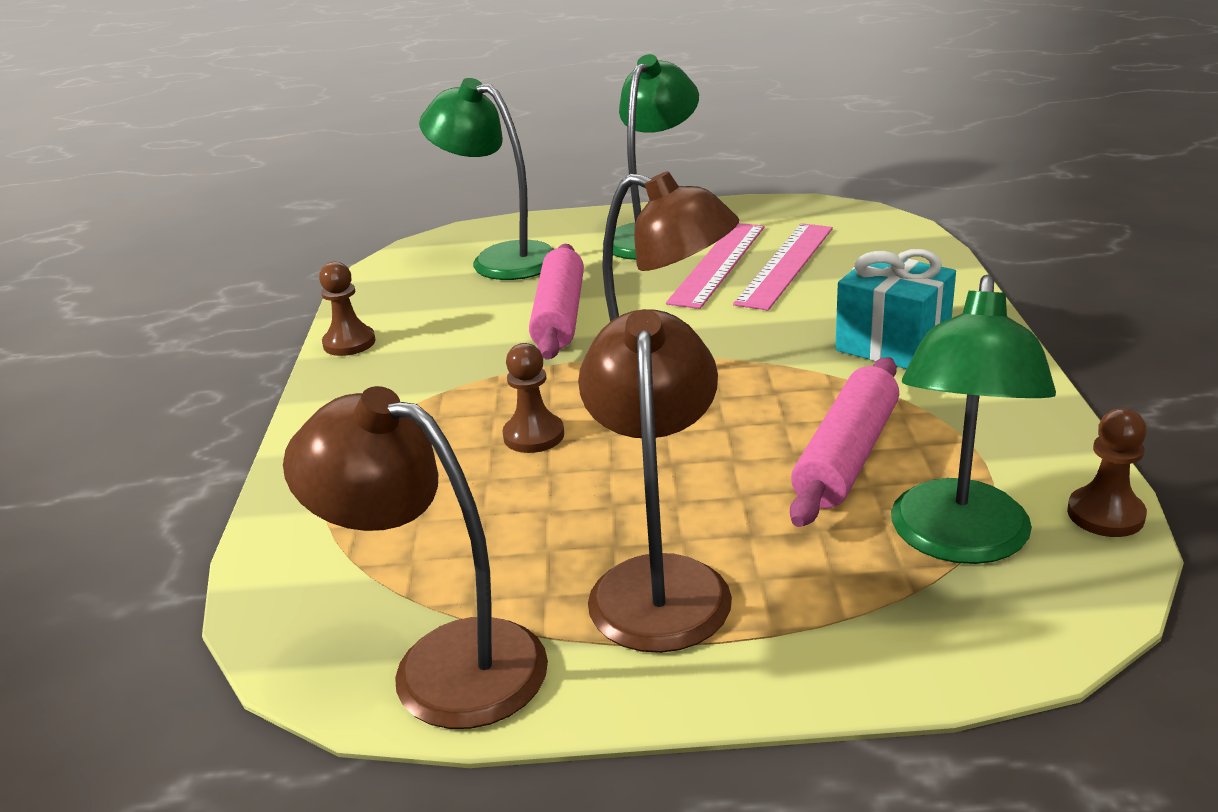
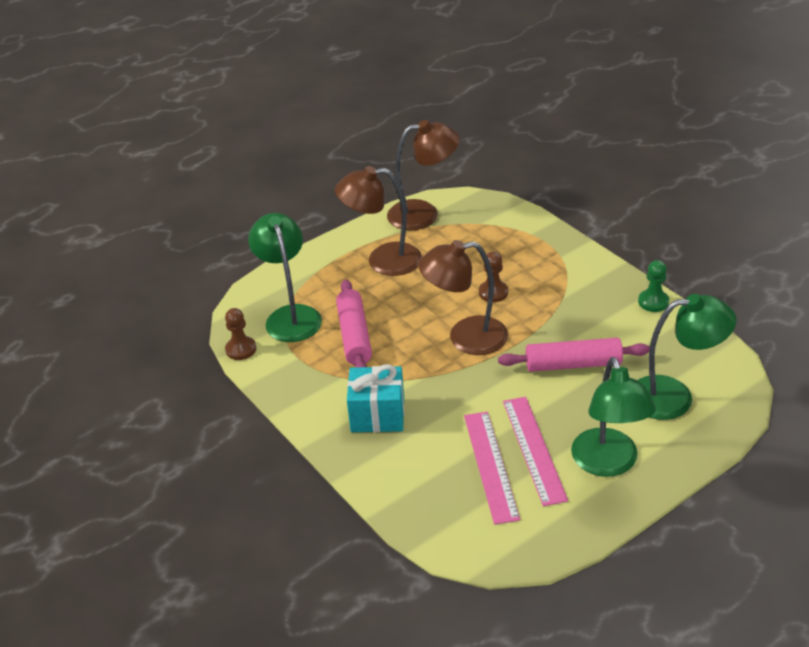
camera: 145 degrees right, 10 degrees up
brown pawn [319,262,375,356] -> green pawn [638,260,669,312]
pink rolling pin [529,244,584,360] -> pink rolling pin turned 60 degrees counterclockwise [498,338,650,372]
brown lamp [578,309,732,653] -> brown lamp turned 120 degrees clockwise [335,166,422,276]

